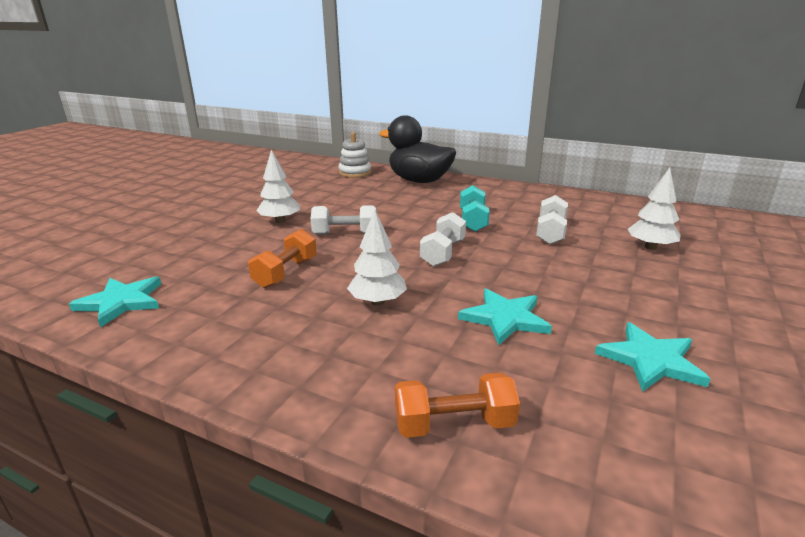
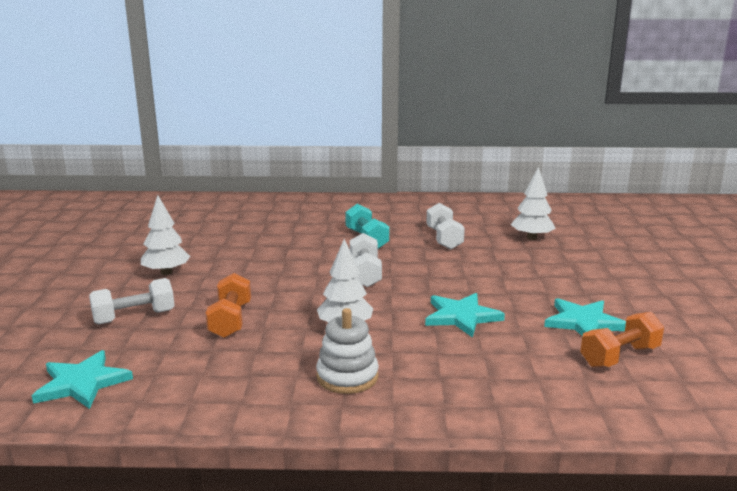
camera: 25 degrees left, 5 degrees down
white dumbbell [311,205,377,235] -> white dumbbell moved to [89,278,175,325]
white stacking toy [338,132,372,178] -> white stacking toy moved to [316,308,379,394]
black duck [379,116,456,183] -> none
orange dumbbell [395,372,520,438] -> orange dumbbell moved to [580,312,664,368]

